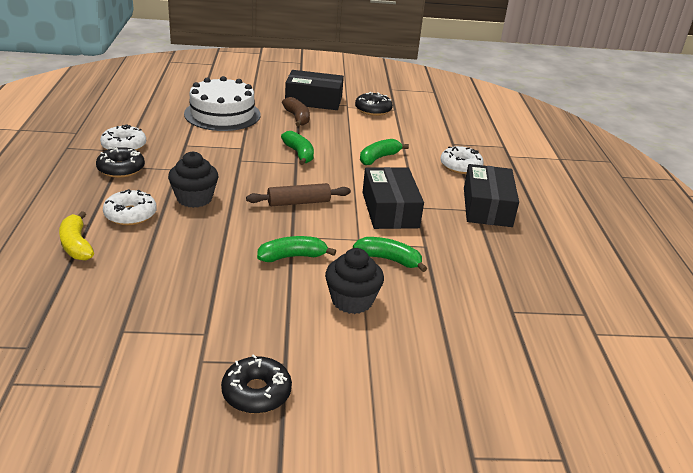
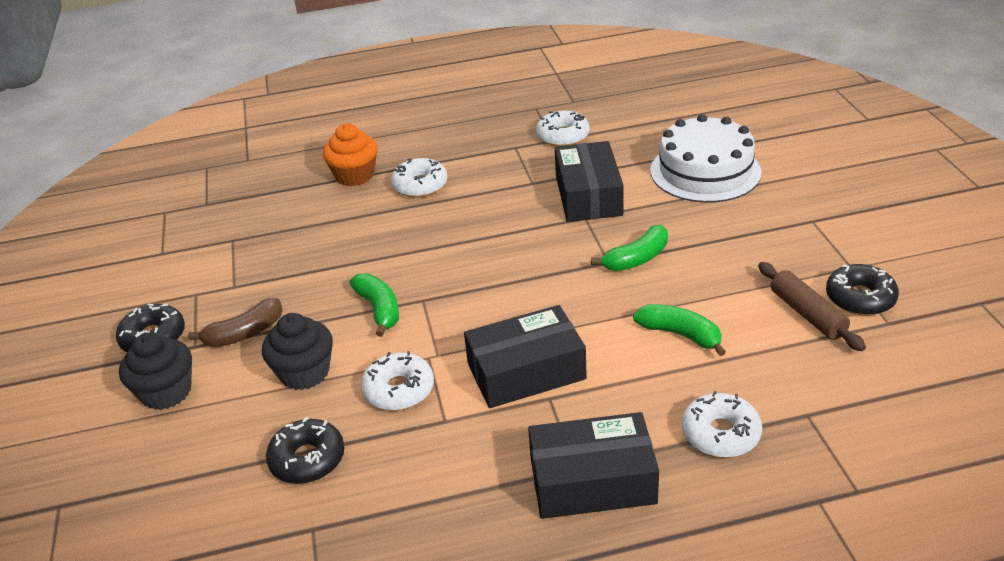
camera: 85 degrees right, 5 degrees up
yellow banana [59,211,94,260] -> orange cupcake [323,124,378,186]
black donut [96,147,145,178] -> black donut moved to [266,417,344,484]
black cupcake [168,151,219,208] -> black cupcake moved to [119,332,192,410]
brown rolling pin [246,183,351,206] -> brown rolling pin moved to [758,262,866,351]
brown banana [282,97,310,126] -> brown banana moved to [188,298,283,347]
black box [285,70,344,110] -> black box moved to [555,141,624,222]
green banana [353,237,427,272] -> white donut [361,351,434,411]

